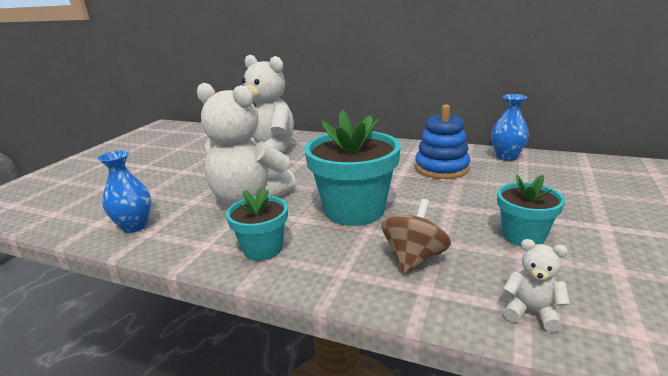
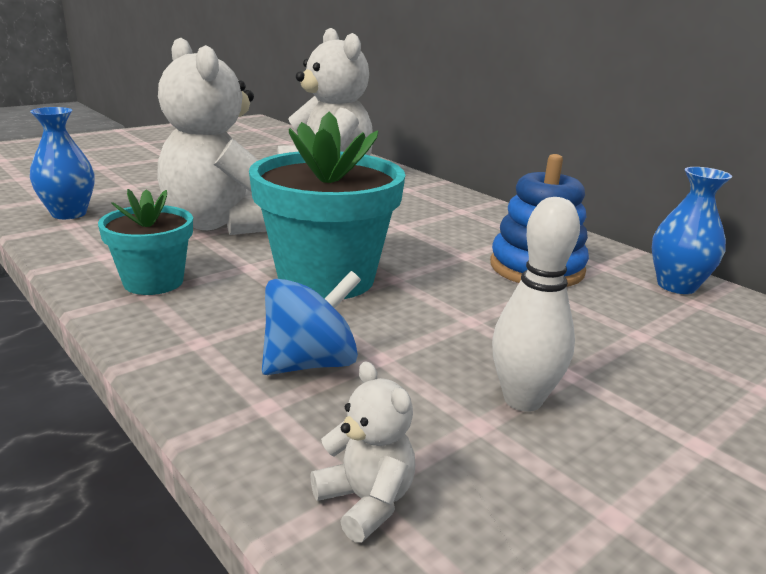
camera: 25 degrees right, 0 degrees up
brown spinning top [381,199,451,274] -> blue spinning top [262,271,361,375]
turquoise flower pot [497,175,565,246] -> white bowling pin [492,197,580,412]

